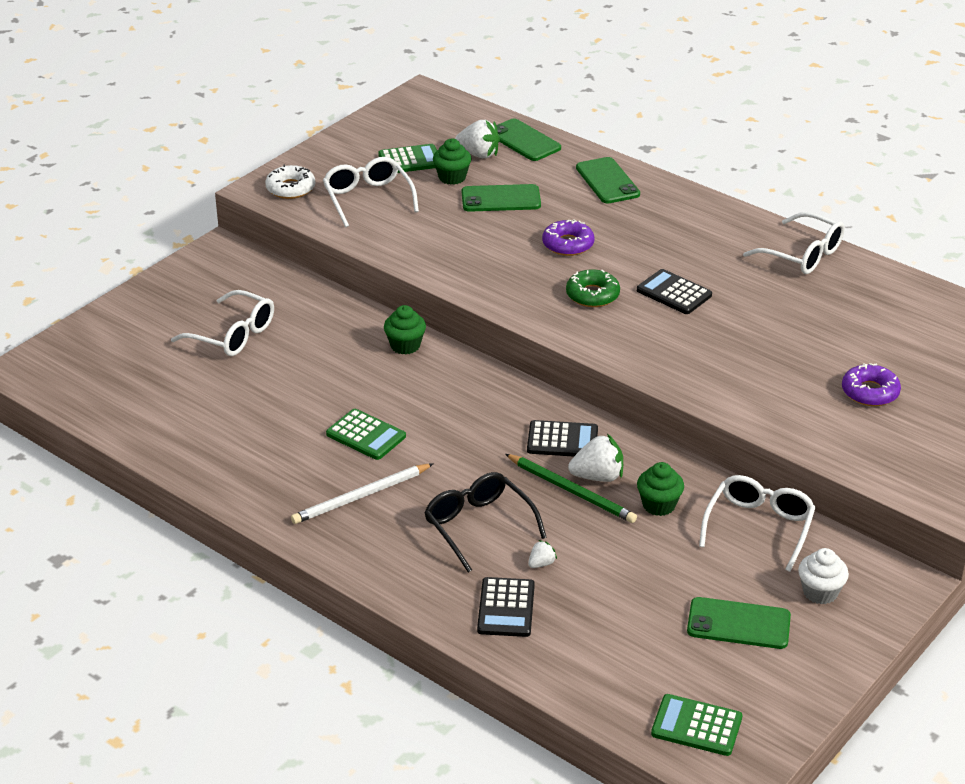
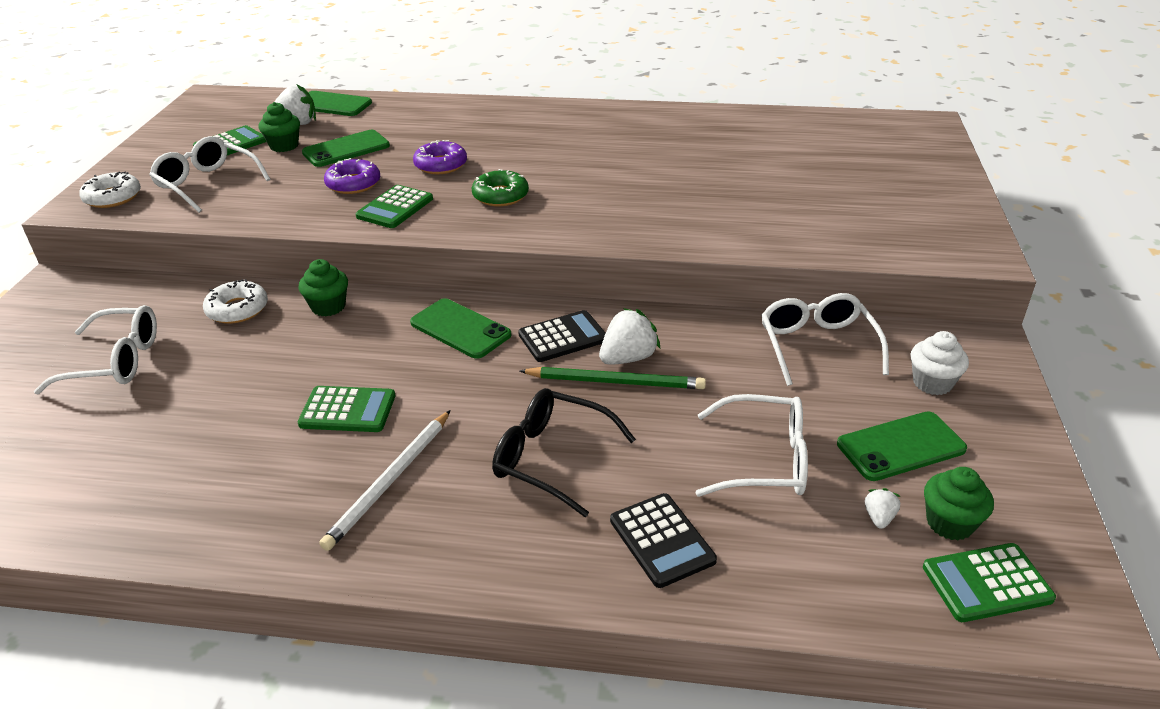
camera: 30 degrees left, 0 degrees up
white strawberry [528,540,557,568] -> white strawberry moved to [865,488,900,529]
green phone [576,157,640,204] -> green phone moved to [410,298,511,359]
black calculator [637,269,712,314] -> none
green cupcake [637,462,684,516] -> green cupcake moved to [924,467,994,540]
white glasses [743,212,845,274] -> white glasses moved to [696,394,808,497]
purple donut [842,363,901,406] -> purple donut moved to [324,158,380,194]
none -> white donut [203,279,268,324]
none -> green calculator [356,185,433,228]

